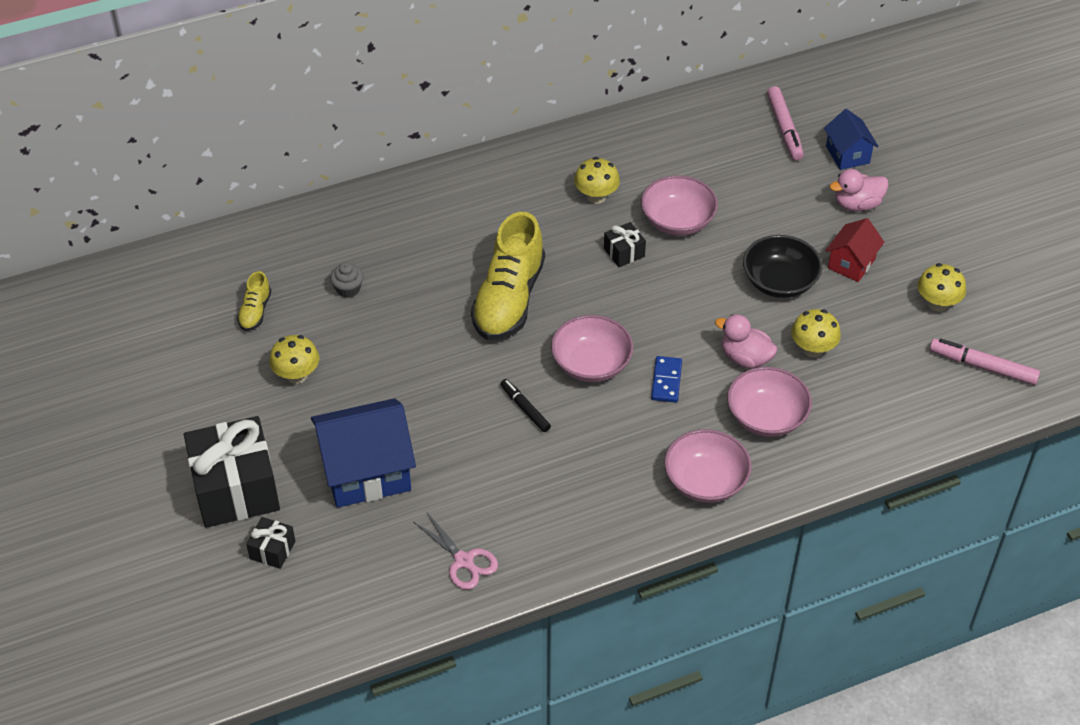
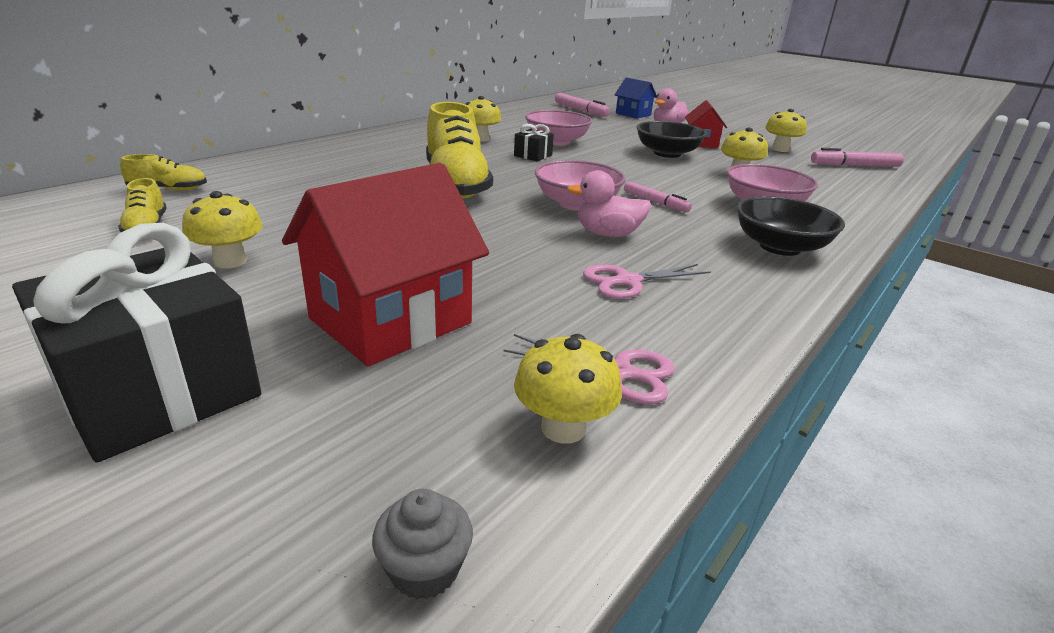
camera: 30 degrees left, 20 degrees down
black gift [246,517,295,569] -> none
blue house [311,398,416,508] -> red house [282,163,489,366]
grey cupcake [330,262,363,298] -> grey cupcake moved to [372,489,473,600]
black marker [500,379,551,432] -> none
blue domino [651,356,682,403] -> pink marker [624,181,692,212]
pink bowl [664,429,752,503] -> black bowl [736,196,845,256]
pink duck [715,314,777,369] -> pink duck moved to [567,170,651,237]
none -> yellow shoe [120,154,207,191]
none -> yellow mushroom [514,334,622,444]
none -> pink scissors [583,264,711,299]

